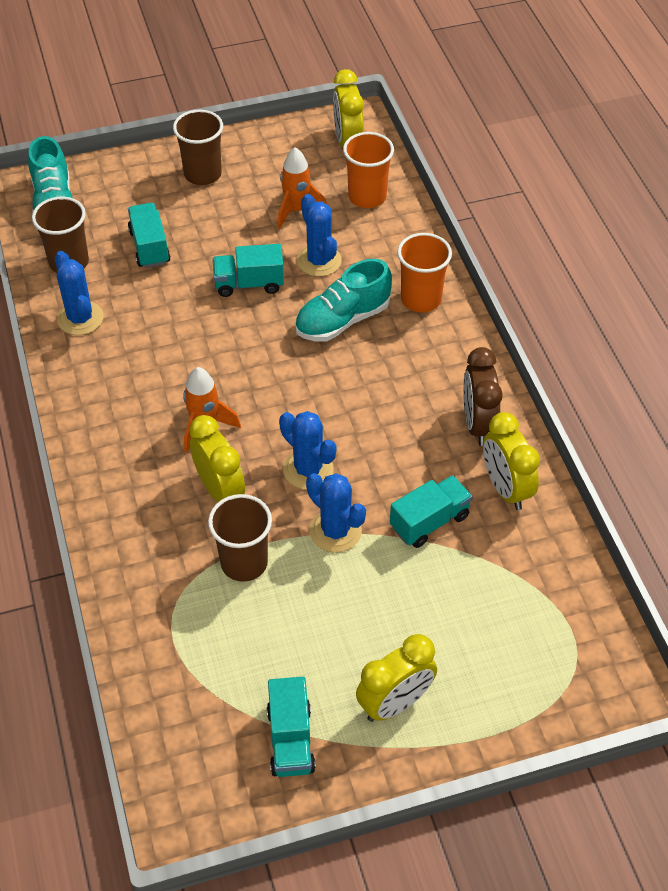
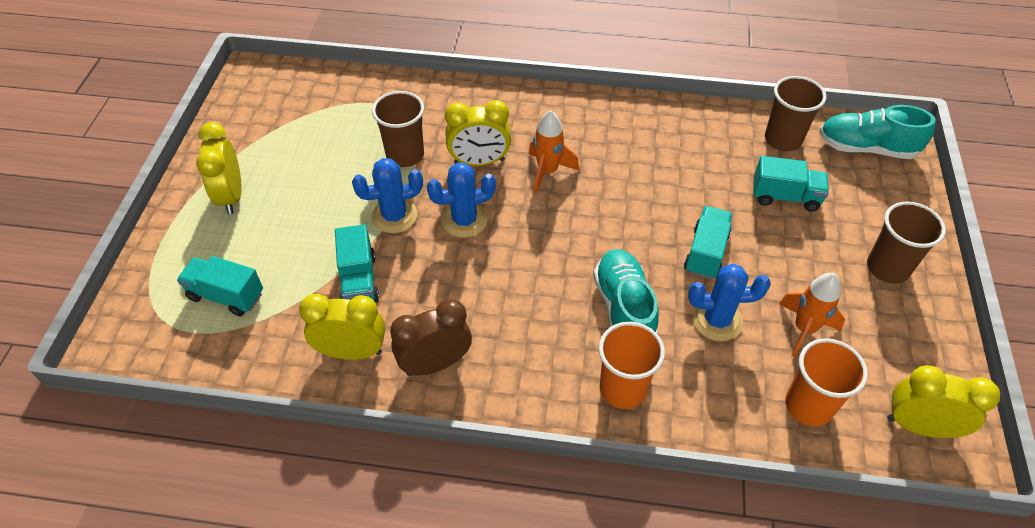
camera: 115 degrees right, 0 degrees up
blue cactus [55,251,104,335] -> none
turquoise truck [267,677,316,777] -> turquoise truck moved to [177,256,263,316]
brown clock [463,347,503,446] -> brown clock turned 45 degrees counterclockwise [390,299,472,376]

